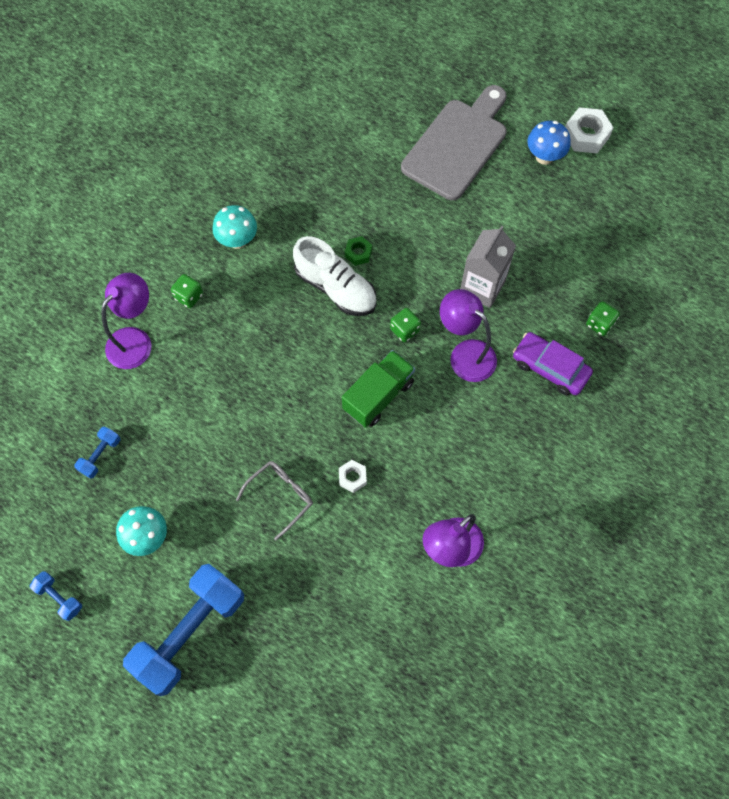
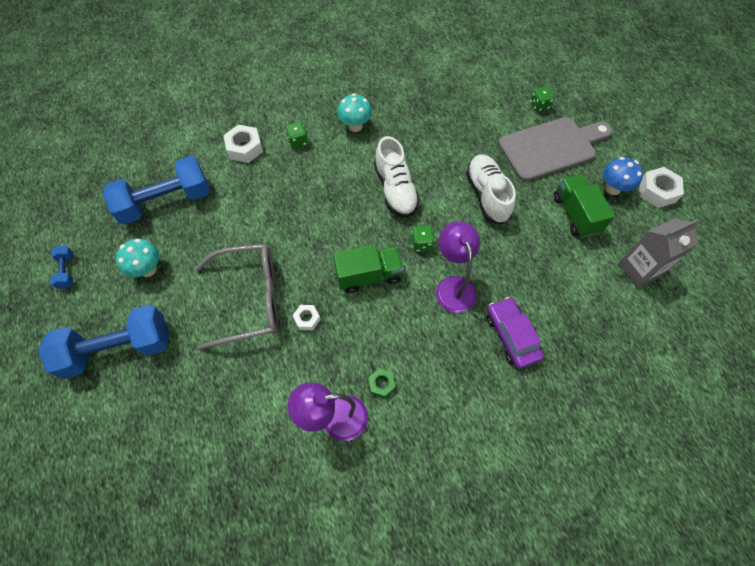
camera: 35 degrees right, 5 degrees down
blue dumbbell [74,426,120,478] -> blue dumbbell [103,156,210,225], size x2.35
purple lamp [101,273,151,369] -> white nut [223,125,263,163]
grey glasses [236,461,313,541] -> grey glasses [195,244,279,350], size x1.84
green nut [345,236,372,266] -> green nut moved to [368,368,396,399]
grey carton [460,225,516,308] -> grey carton moved to [618,218,699,288]
green dice [586,301,620,336] -> green dice moved to [530,86,555,112]
none -> white shoe [466,155,516,225]
none -> green truck [554,174,615,238]

